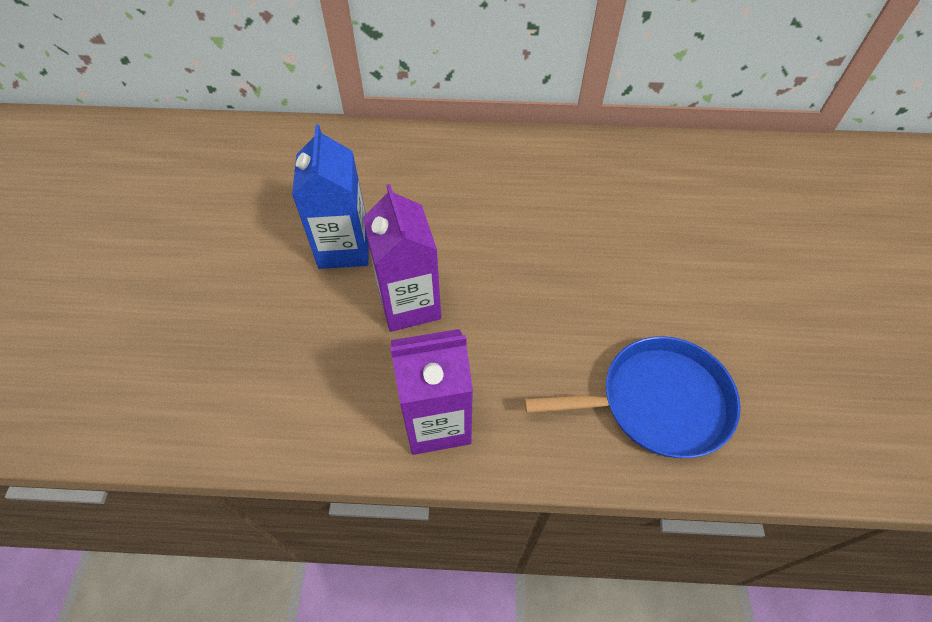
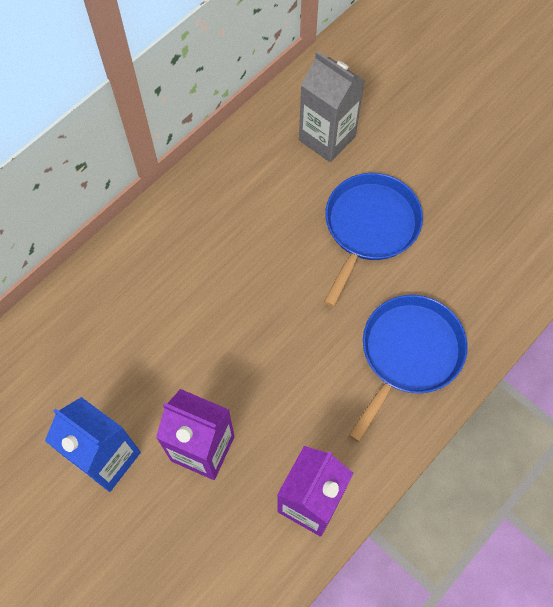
camera: 50 degrees left, 10 degrees up
none -> grey carton [299,51,365,162]
none -> blue pan [324,173,423,307]

